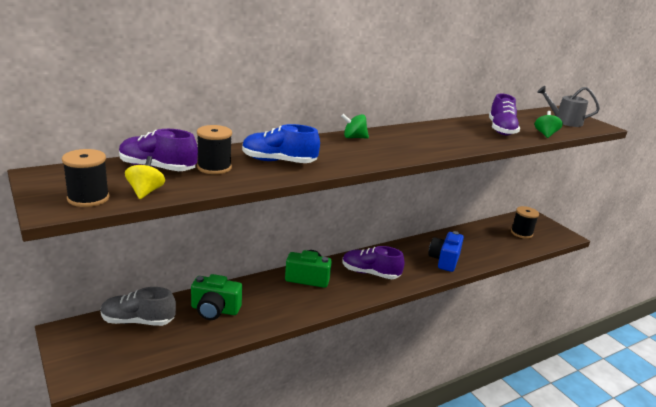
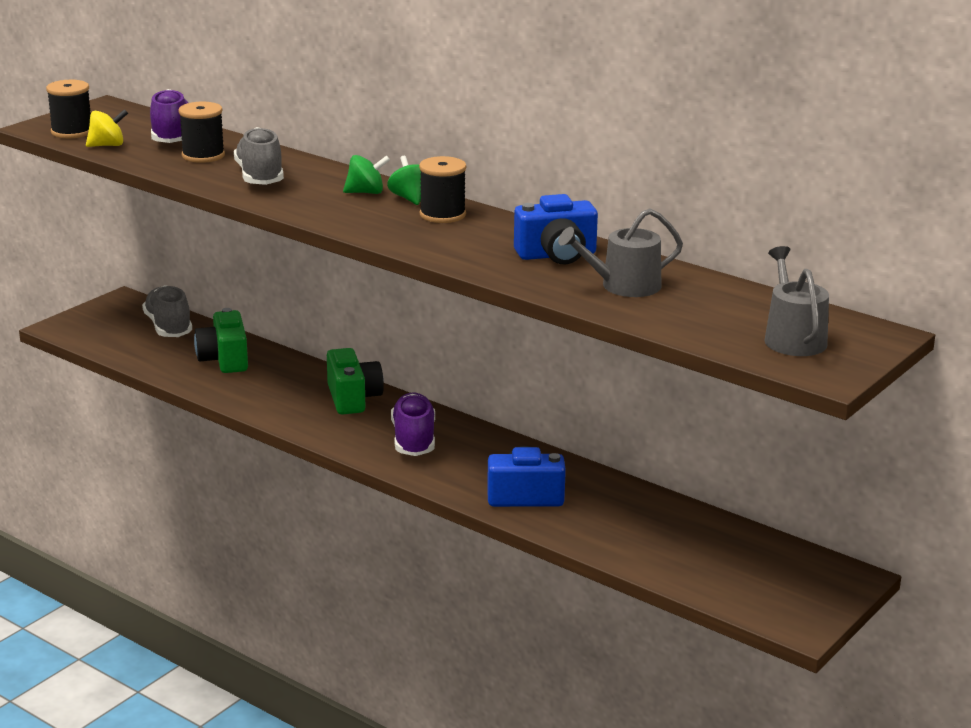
camera: 70 degrees right, 0 degrees up
blue shoe [242,124,320,163] -> grey shoe [234,127,284,185]
purple shoe [489,93,520,135] -> grey watering can [558,208,683,297]
black spool [511,206,539,239] -> black spool moved to [419,156,466,223]
green spinning top [535,111,563,138] -> green spinning top moved to [343,155,390,194]
none -> blue camera [514,194,598,264]

